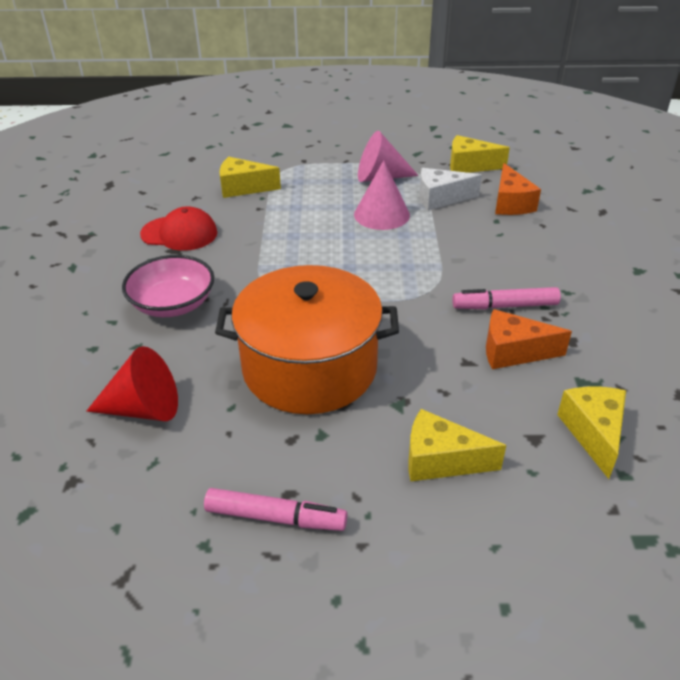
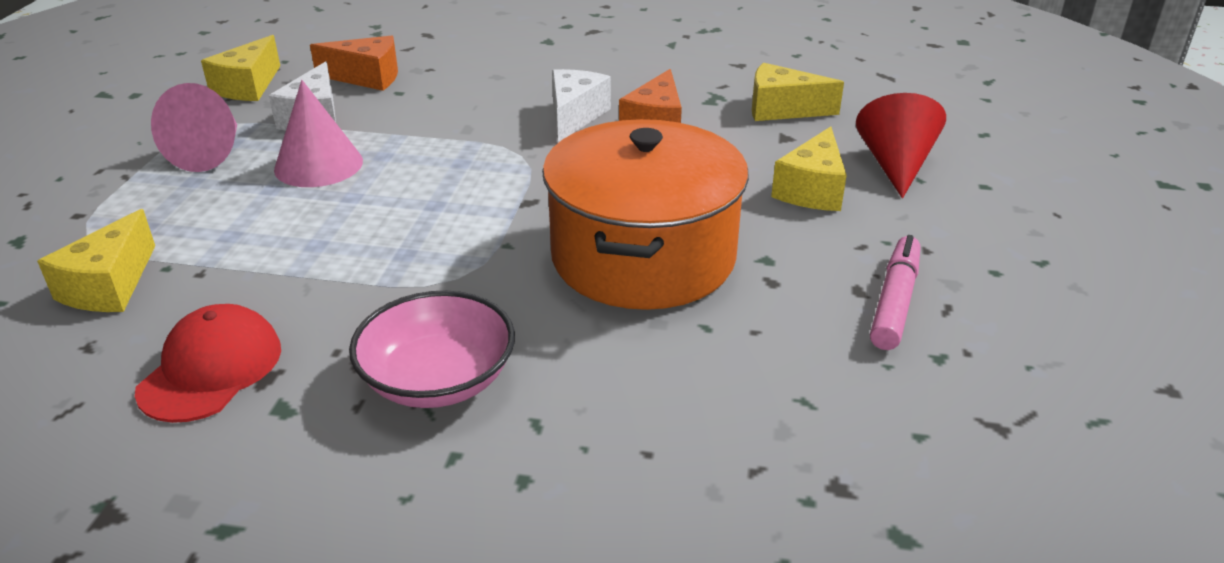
camera: 80 degrees left, 5 degrees down
red cone [86,346,178,421] -> red cone moved to [856,93,946,199]
pink marker [452,287,561,309] -> white cheese [552,69,611,143]

